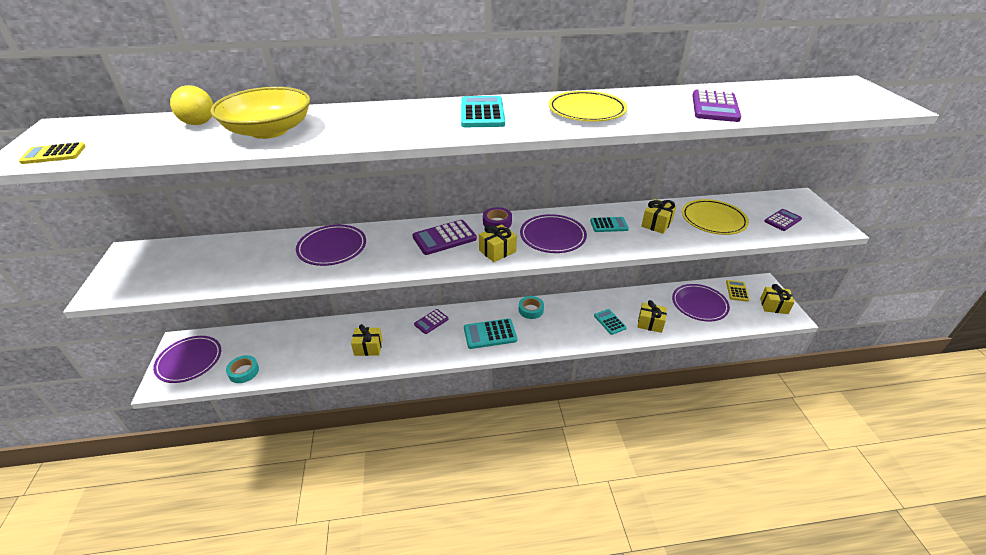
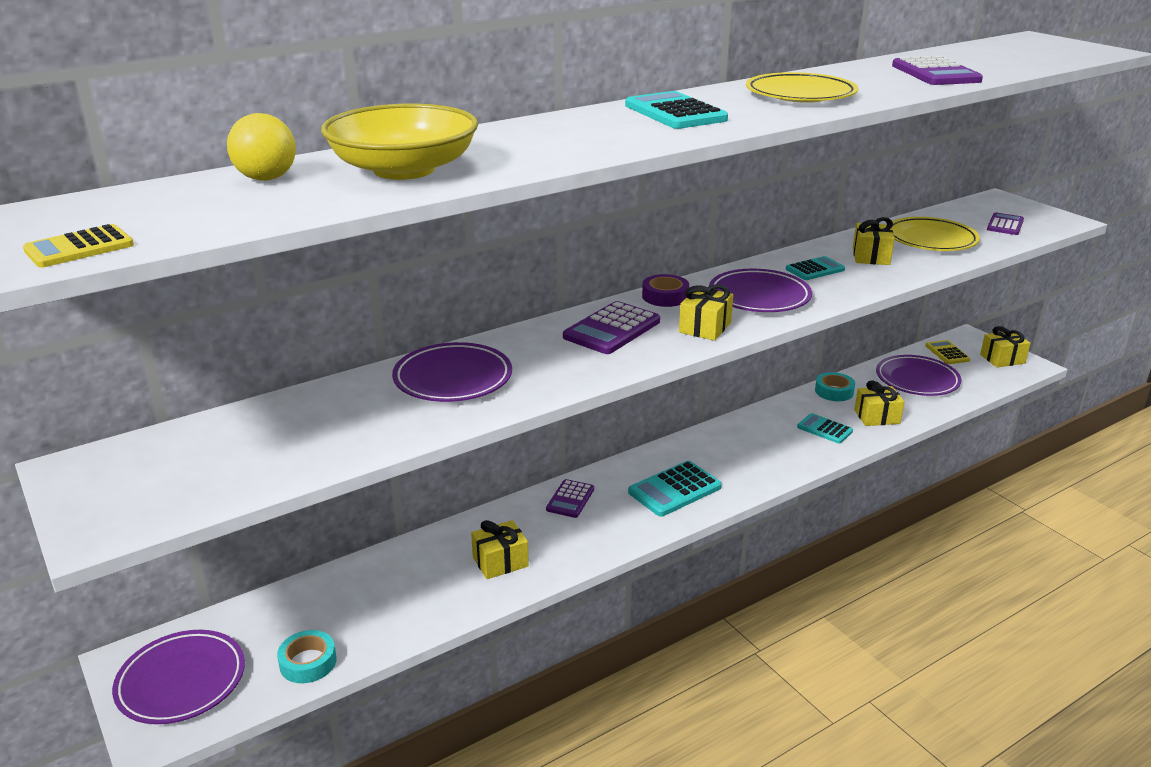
camera: 25 degrees left, 10 degrees down
turquoise tape [519,296,544,319] -> turquoise tape moved to [815,372,855,401]

